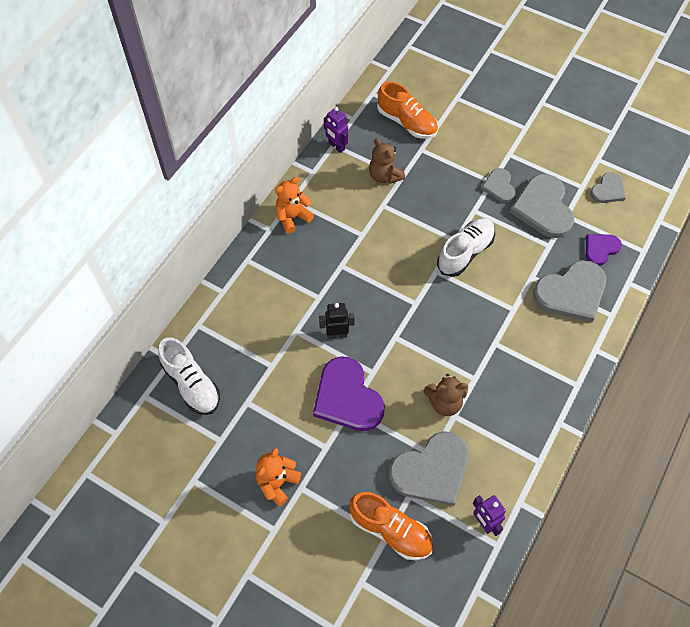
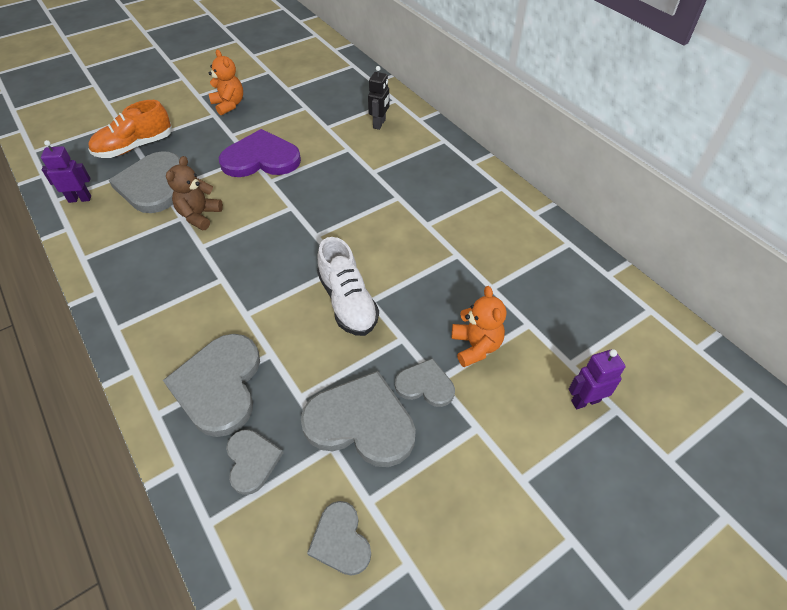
camera: 115 degrees right, 10 degrees down
white shoe [158,338,220,415] -> none
orange teddy bear [275,177,314,233] -> orange teddy bear moved to [452,286,506,367]
black robot [319,303,355,339] -> black robot moved to [368,66,389,130]
purple robot [324,107,348,153] -> purple robot moved to [569,349,626,409]
brown teddy bear [369,138,405,184] -> none
orange shoe [377,81,438,139] -> none
purple heart [586,234,622,266] -> grey heart [226,429,283,495]

